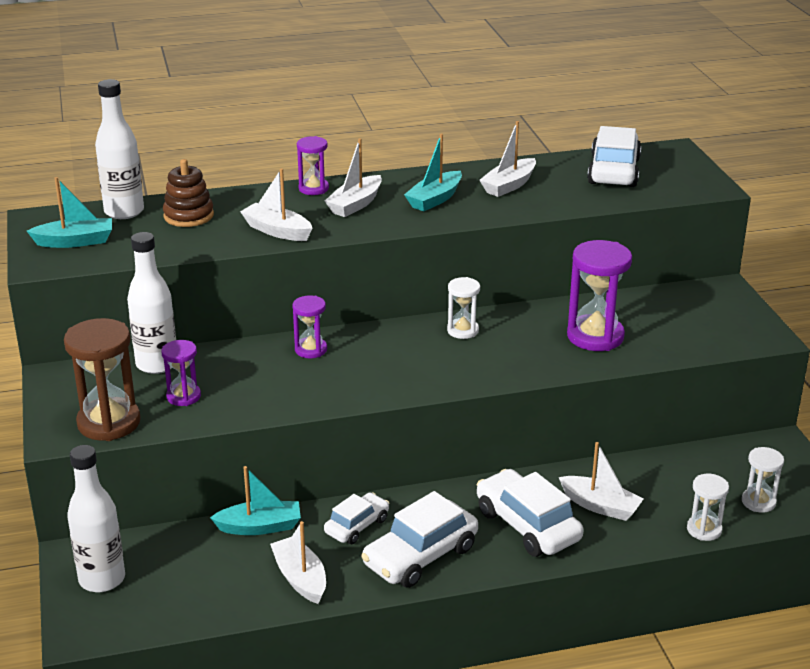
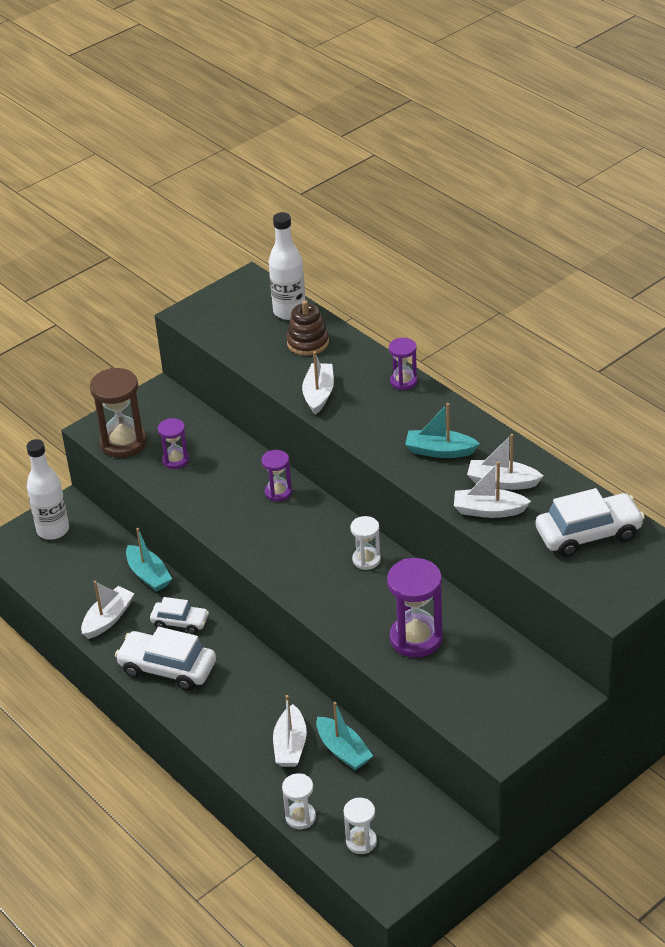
camera: 65 degrees right, 10 degrees up
turquoise boat [27,177,112,248] -> turquoise boat moved to [316,702,373,770]
white bottle [127,232,176,374] -> none
white boat [325,138,382,217] -> white boat moved to [454,461,531,518]
white car [477,469,583,557] -> none

